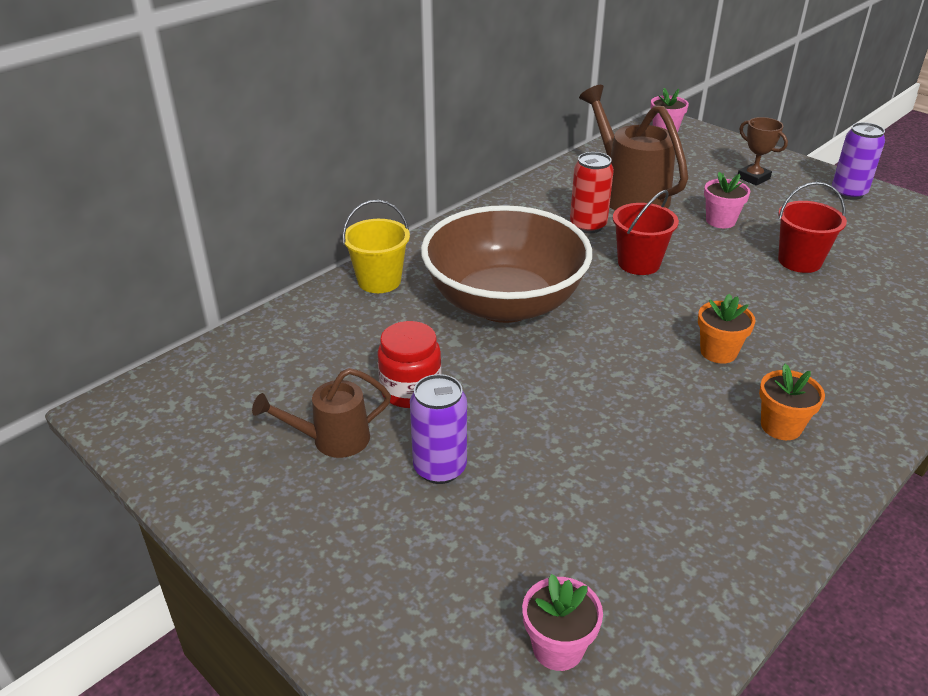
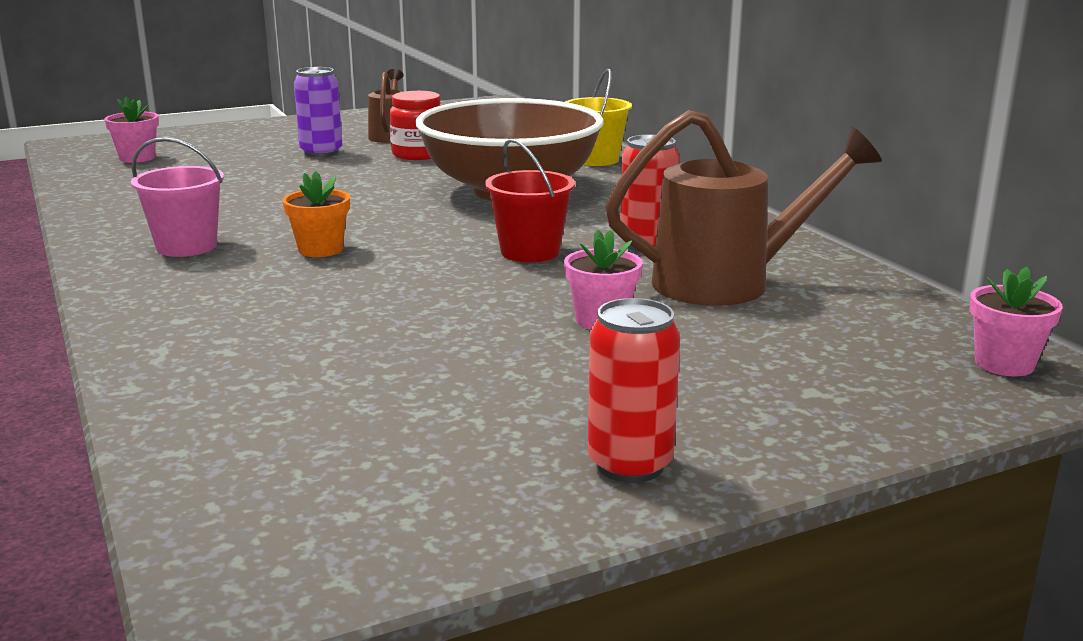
camera: 110 degrees right, 15 degrees down
brown trophy [738,117,788,186] -> none
orange flower pot [759,364,825,440] -> pink bucket [131,137,224,257]
red bucket [778,182,847,273] -> none
purple can [832,122,885,200] -> red can [588,298,680,483]

